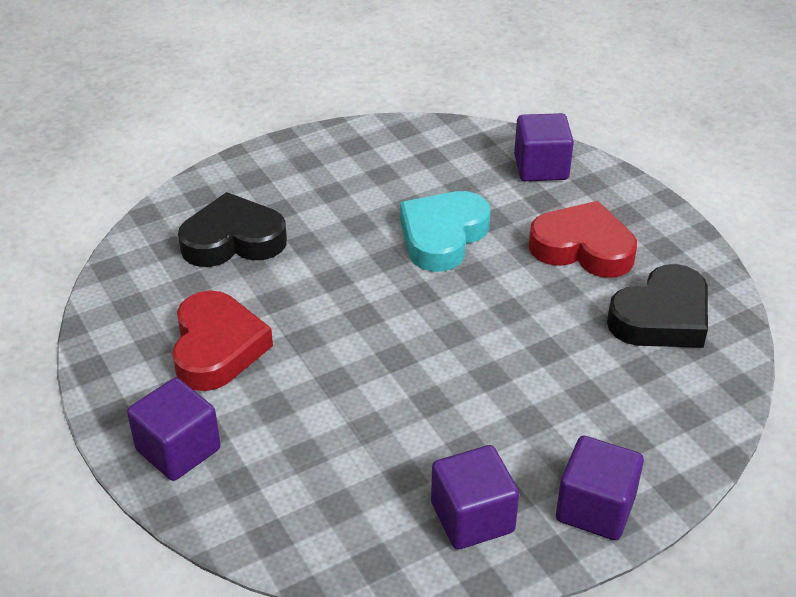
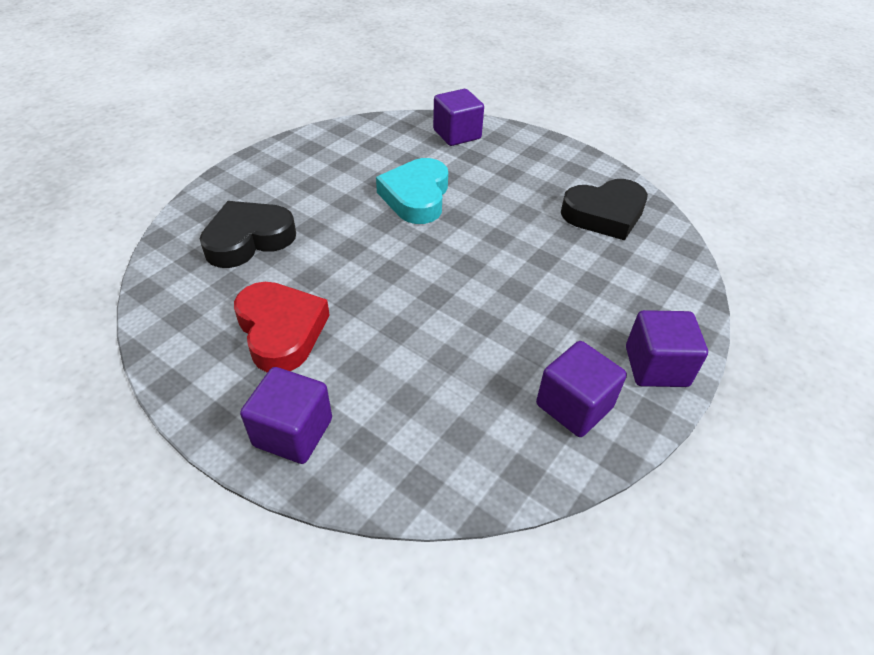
camera: 25 degrees left, 5 degrees up
red heart [529,201,637,278] -> none
black heart [607,264,708,348] -> black heart turned 45 degrees clockwise [561,179,648,240]

